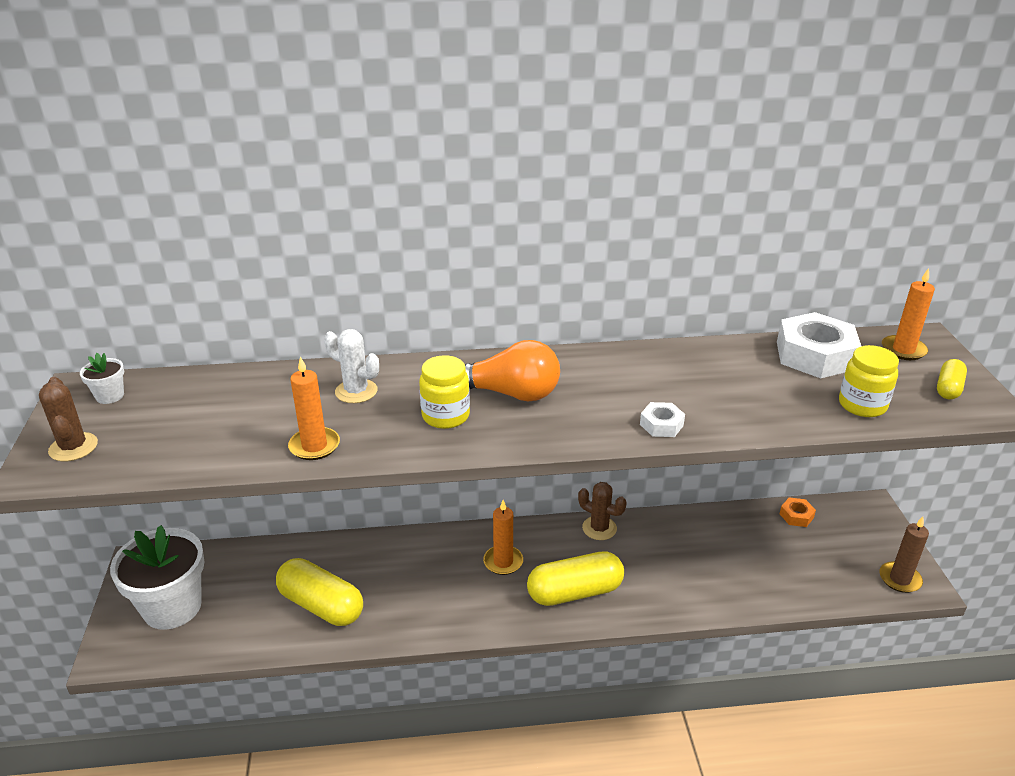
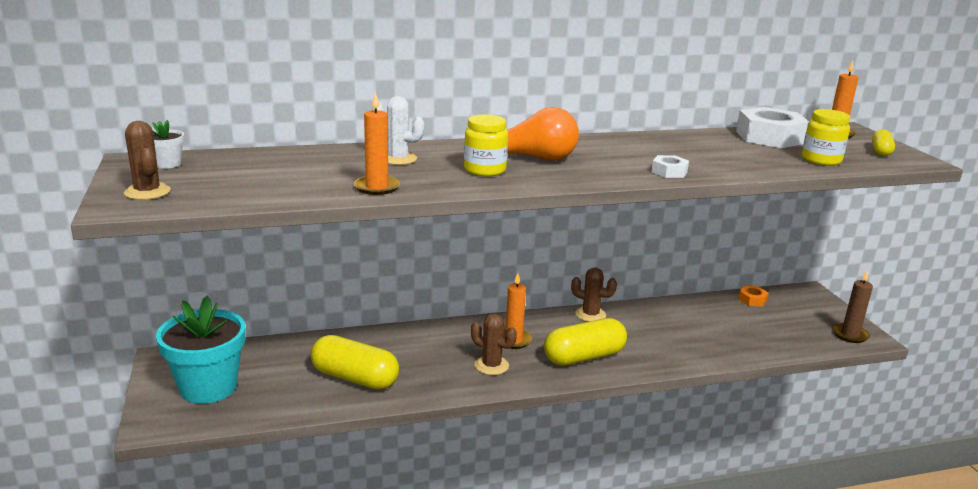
camera: 10 degrees left, 10 degrees down
white flower pot [110,525,205,630] -> turquoise flower pot [156,296,245,404]
none -> brown cactus [471,314,517,375]

